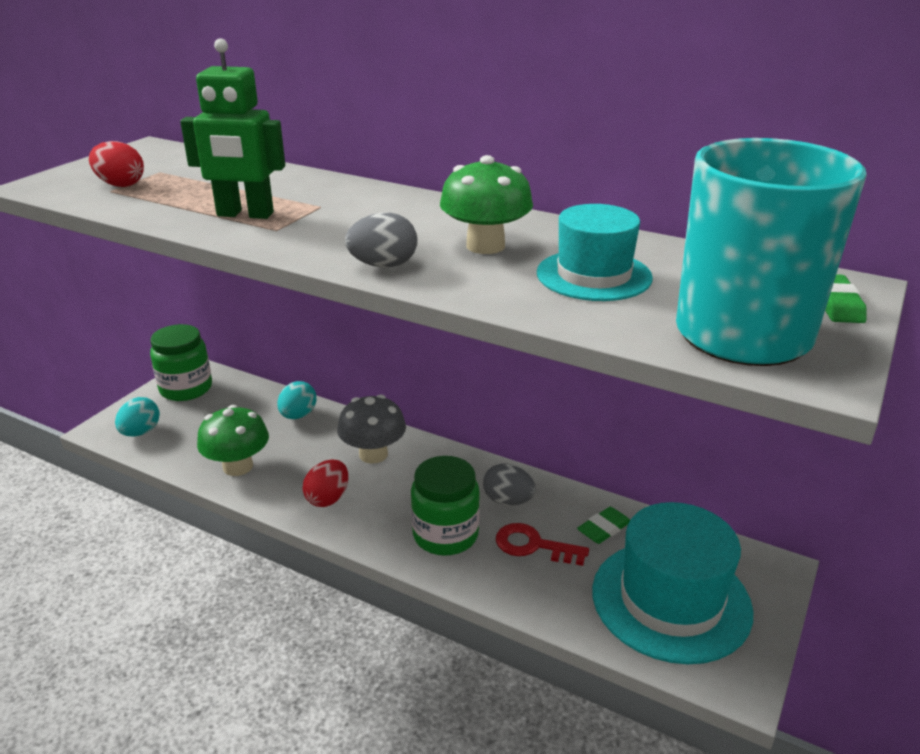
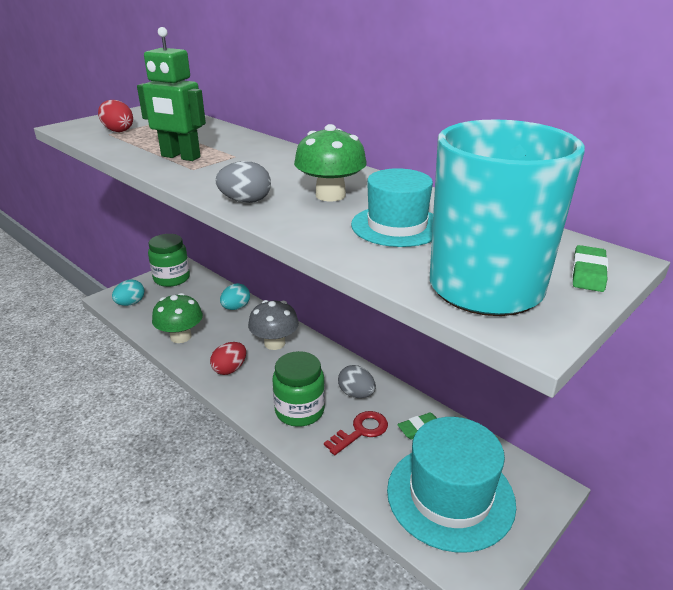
camera: 15 degrees right, 0 degrees up
red key [496,523,589,566] -> red key turned 105 degrees clockwise [324,411,388,455]

